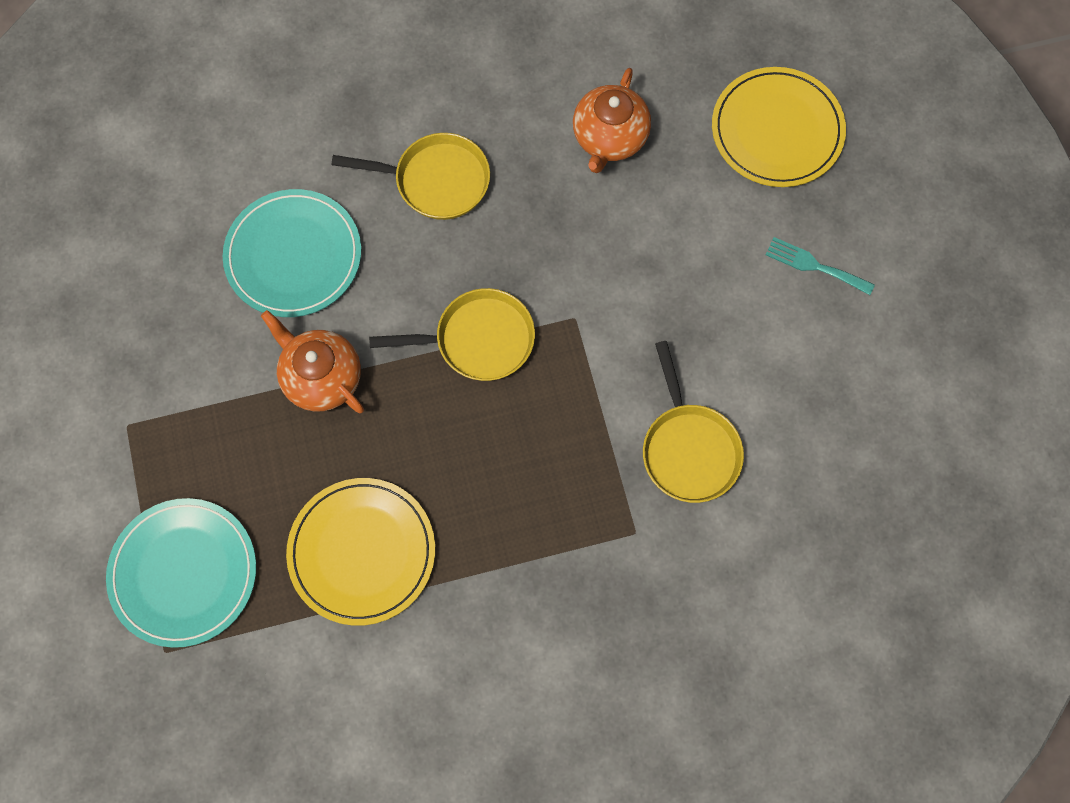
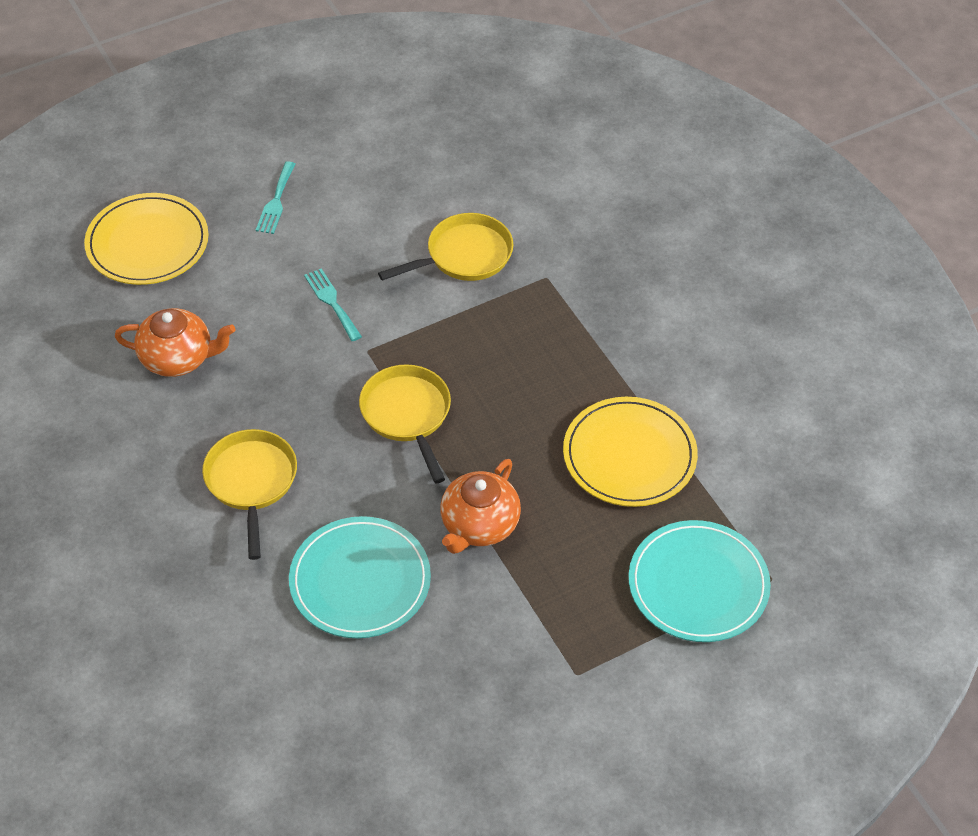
camera: 105 degrees left, 20 degrees down
none -> turquoise fork [304,268,362,341]

